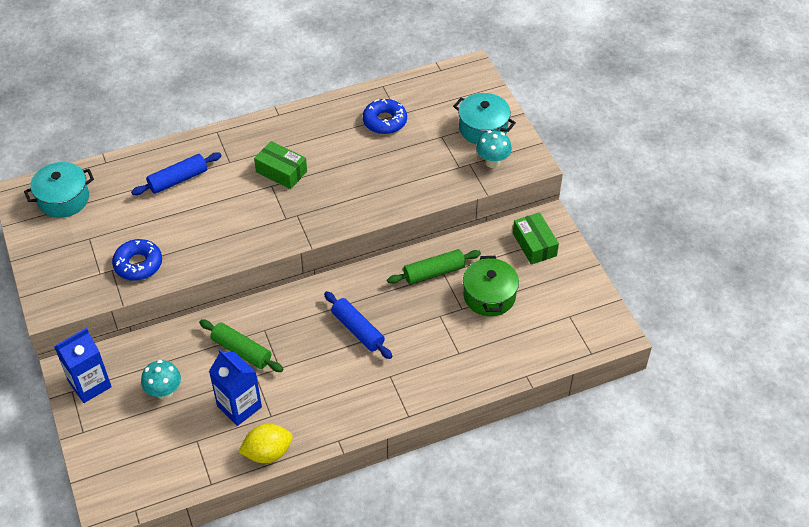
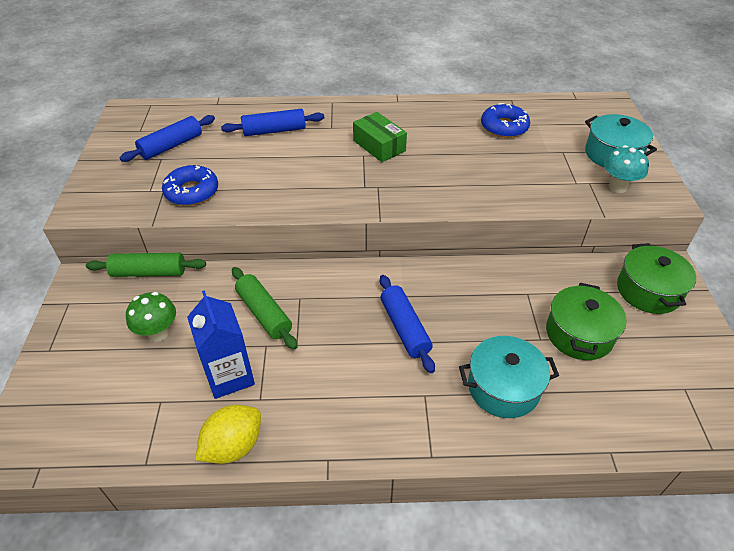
camera: 20 degrees right, 5 degrees down
turquoise pot [24,162,94,218] -> turquoise pot moved to [459,336,559,418]
blue carton [54,328,112,403] -> none
turquoise mushroom [141,360,181,400] -> green mushroom [126,292,176,342]
yellow lemon [238,424,293,463] -> yellow lemon turned 45 degrees counterclockwise [195,405,261,464]
green rolling pin [387,249,481,284] -> green rolling pin moved to [86,253,206,277]
green box [513,212,559,265] -> green pot [617,243,696,314]
none -> blue rolling pin [120,115,215,162]

